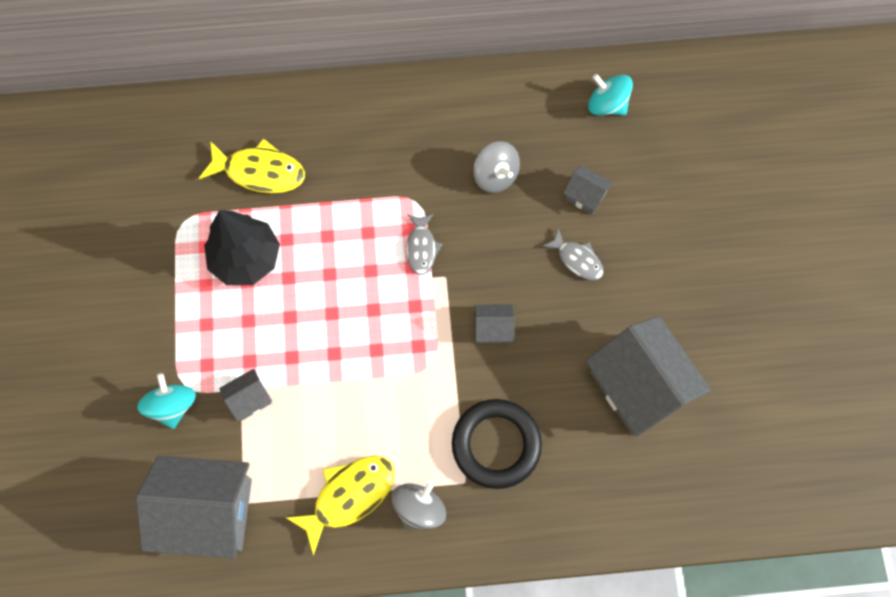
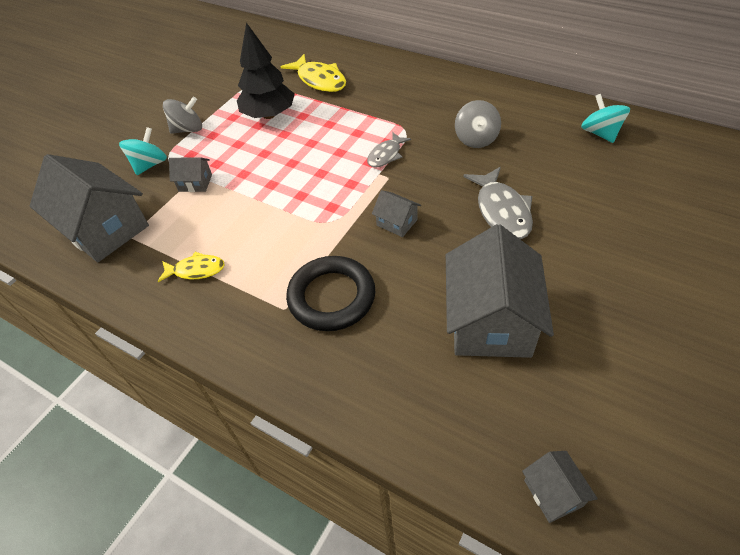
camera: 40 degrees right, 20 degrees down
yellow fish [285,456,395,556] -> yellow fish [158,252,225,282], size x0.62
grey spinning top [392,481,446,530] -> grey spinning top moved to [163,97,202,134]
grey fish [542,228,604,281] -> grey fish [463,167,533,239], size x1.62
grey house [563,165,613,215] -> grey house moved to [522,451,598,523]

